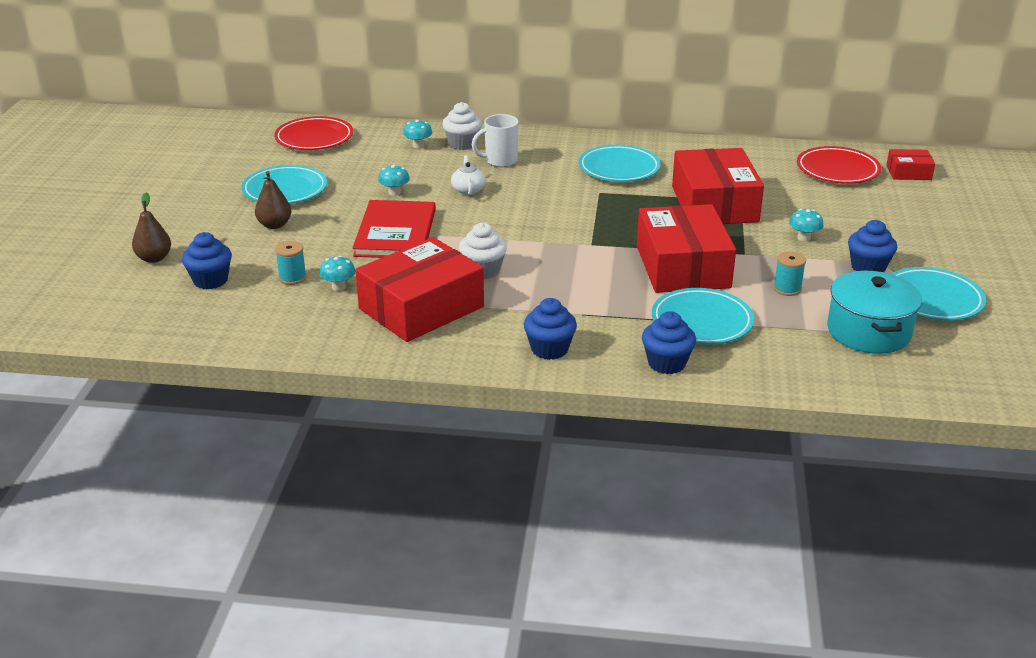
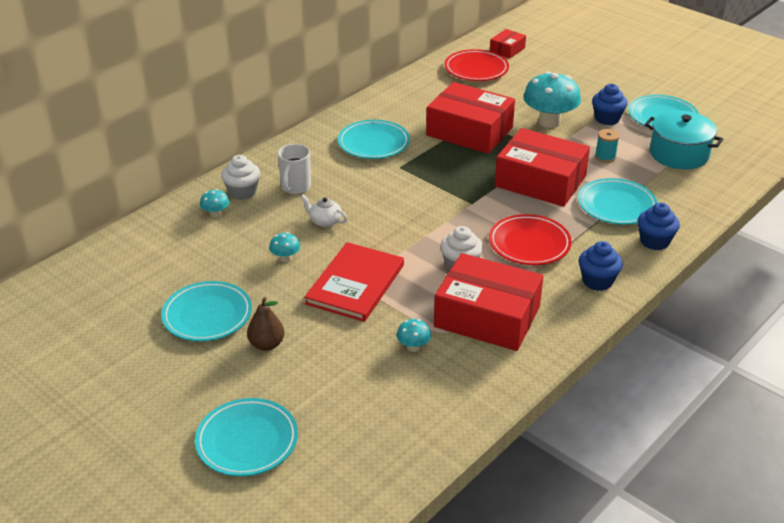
camera: 55 degrees left, 5 degrees up
brown pear [132,193,171,263] -> turquoise plate [195,398,298,477]
blue cupcake [182,232,232,289] -> none
red plate [274,116,353,150] -> red plate moved to [489,214,572,265]
turquoise spool [275,241,307,285] -> none
red book [353,200,436,258] -> red book turned 75 degrees clockwise [304,242,404,322]
red box [355,237,484,342] -> red box turned 60 degrees counterclockwise [434,253,543,351]
turquoise mushroom [789,209,823,241] -> turquoise mushroom [523,71,581,128], size x2.19

